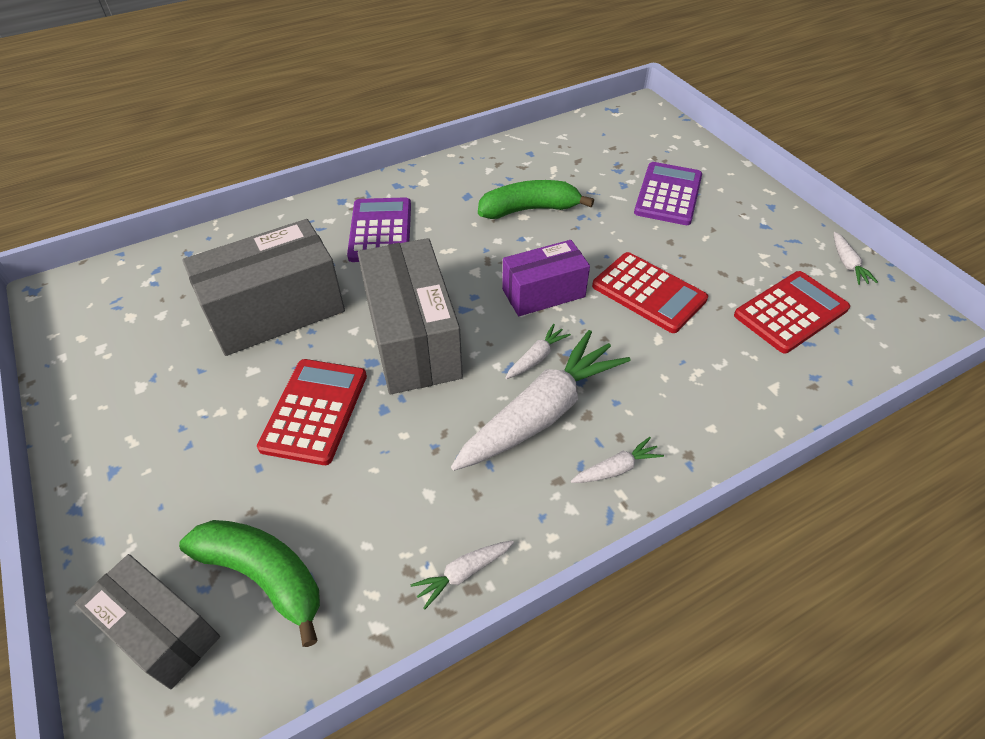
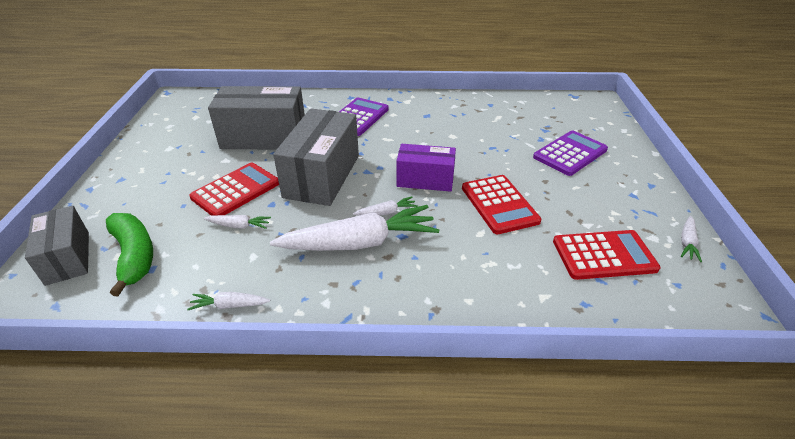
camera: 30 degrees right, 10 degrees down
green banana [478,180,594,219] -> none
white carrot [571,437,664,483] -> white carrot moved to [204,215,271,229]

